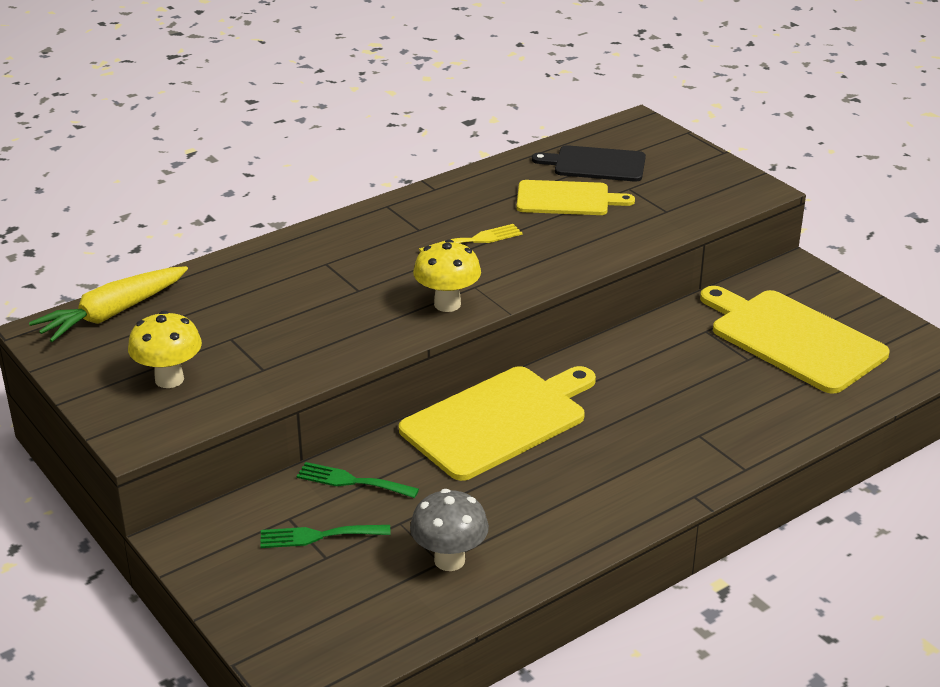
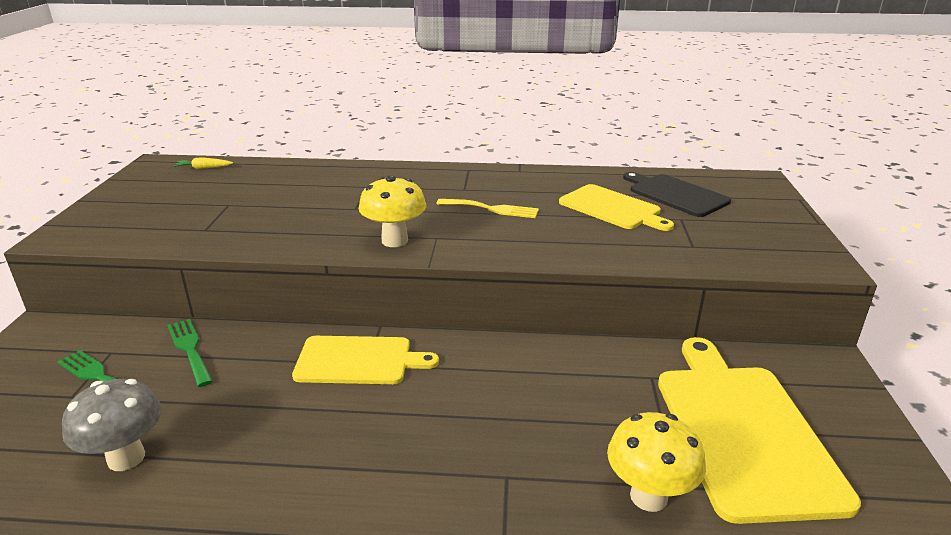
camera: 40 degrees right, 5 degrees down
yellow carrot [29,266,188,342] -> yellow carrot [173,158,233,169], size x0.43
yellow mushroom [128,311,202,388] -> yellow mushroom moved to [607,412,706,512]
yellow cutting board [399,366,596,481] -> yellow cutting board [292,336,439,384], size x0.62

